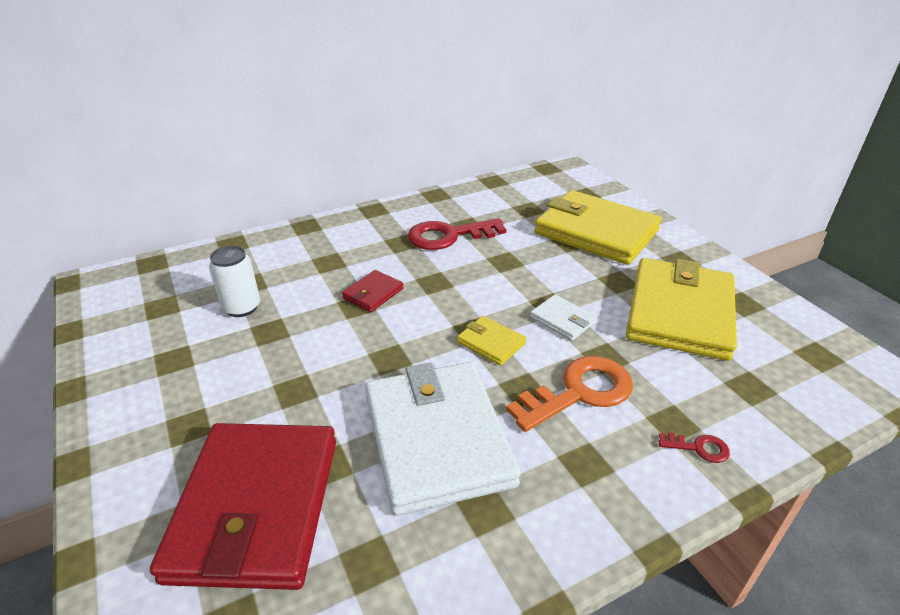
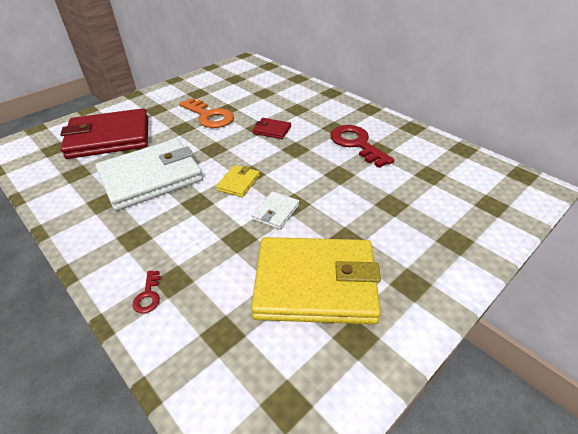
camera: 75 degrees right, 5 degrees up
white can [209,246,260,317] -> none
orange key [506,356,633,432] -> orange key moved to [179,98,234,128]
yellow wallet [534,190,662,265] -> none

